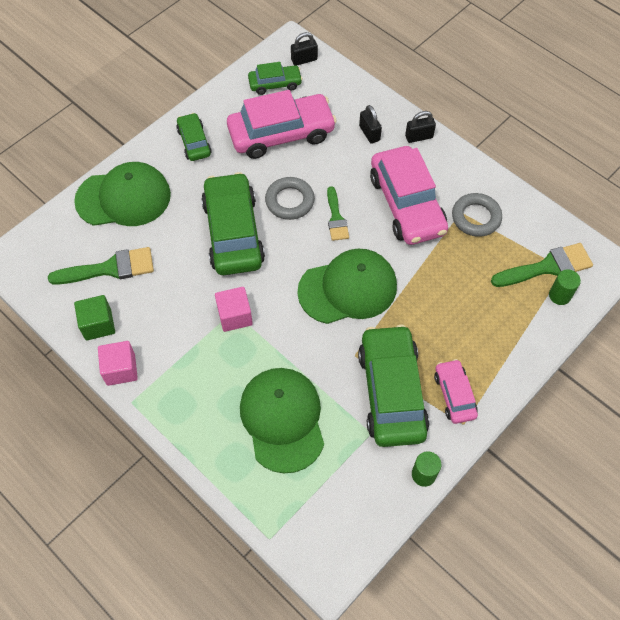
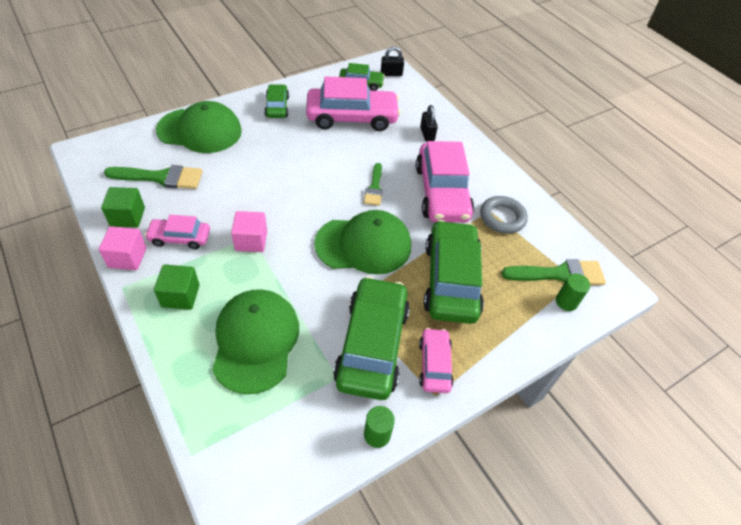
camera: 10 degrees right, 10 degrees down
green car [201,172,265,275] -> green car moved to [423,220,484,324]
grey ring [265,177,315,220] -> none
black padlock [405,111,436,143] -> none
none -> pink car [145,215,210,249]
none -> green cube [154,264,200,310]

